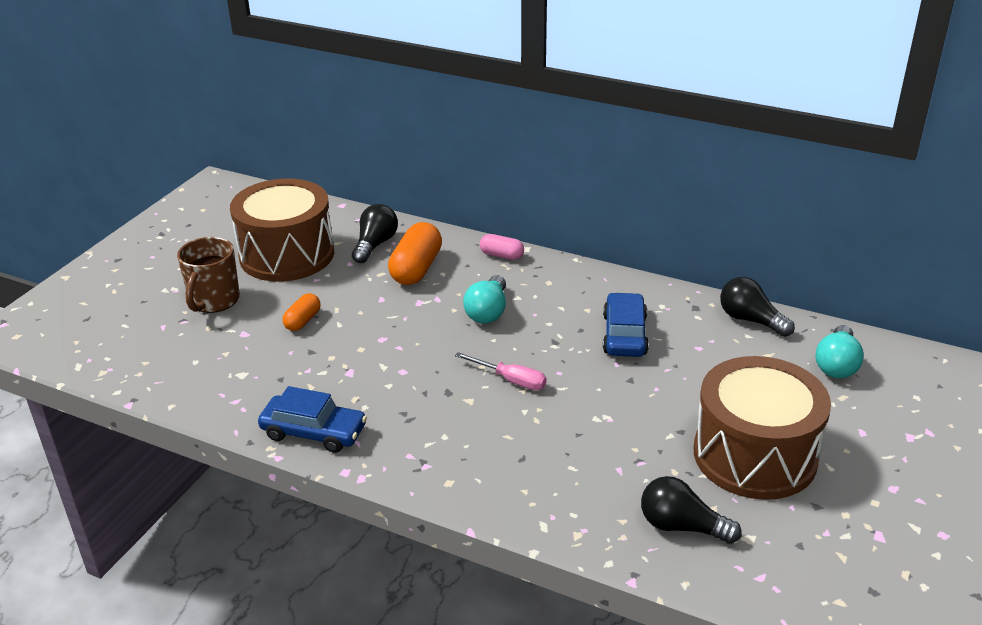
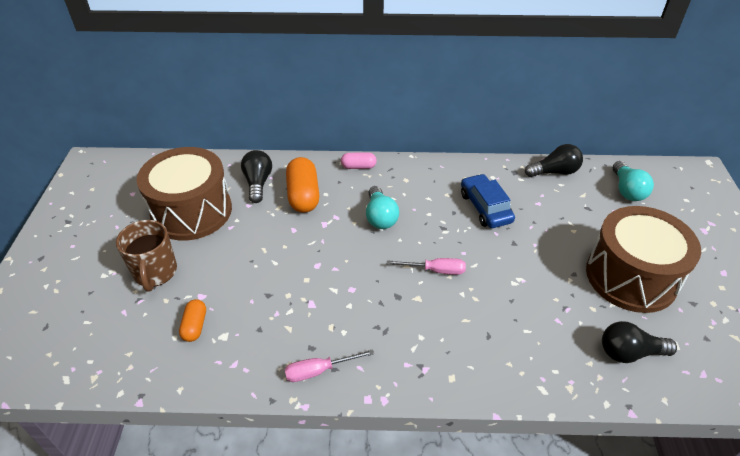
camera: 25 degrees left, 10 degrees up
blue car [258,386,367,453] -> pink screwdriver [285,349,374,382]
orange capsule [283,293,321,331] -> orange capsule moved to [179,299,206,342]
black light bulb [720,277,795,337] -> black light bulb turned 150 degrees clockwise [525,144,583,177]

